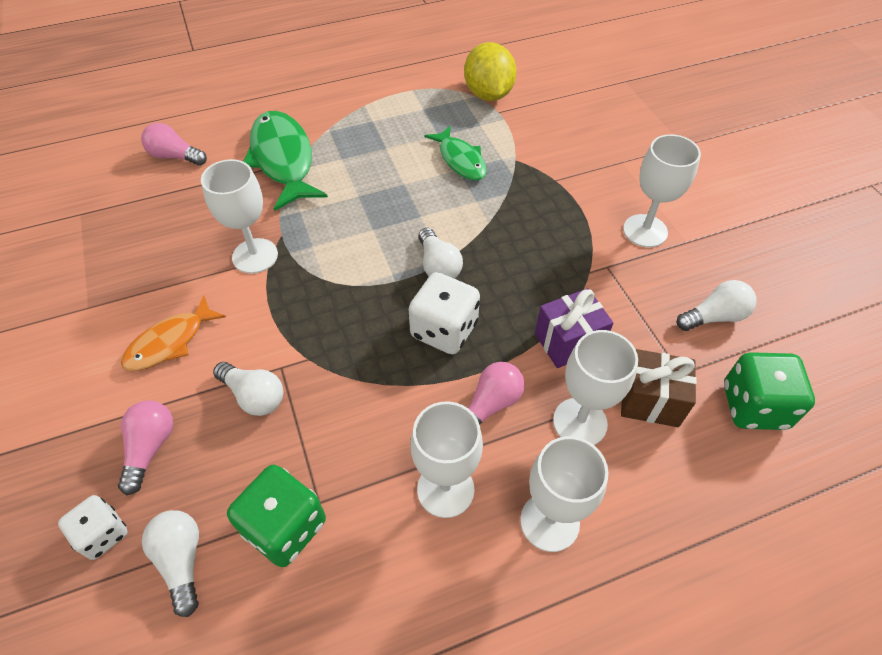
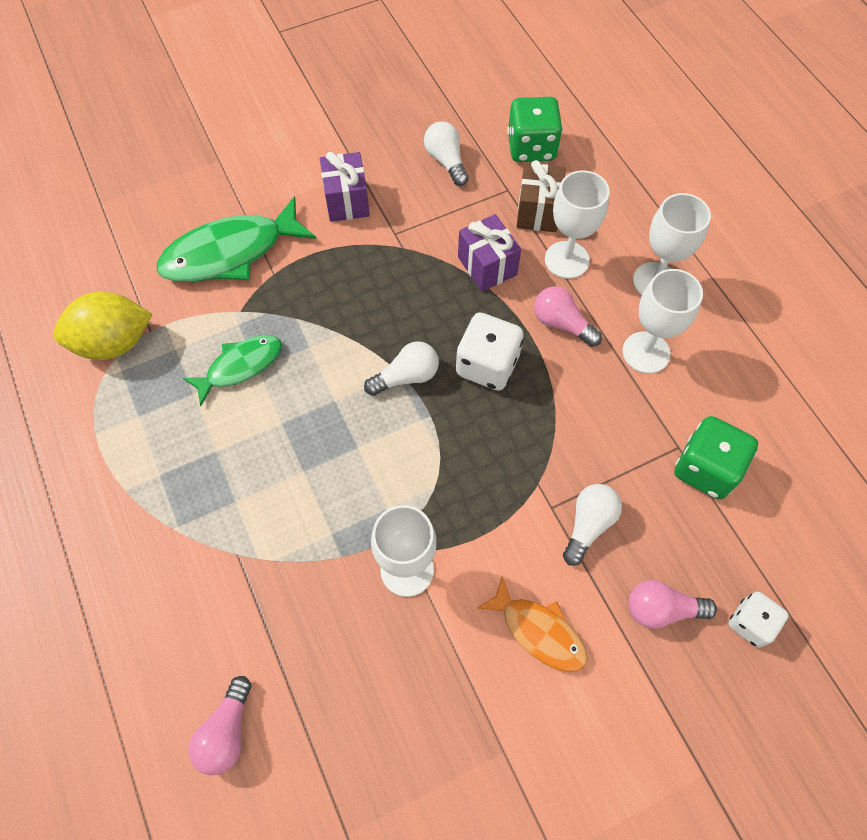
camera: 95 degrees left, 10 degrees up
white light bulb [142,510,199,617] -> none
green fish [243,111,328,211] -> green fish moved to [157,196,316,282]
white goblet [623,134,701,247] -> purple gift [320,152,370,222]

